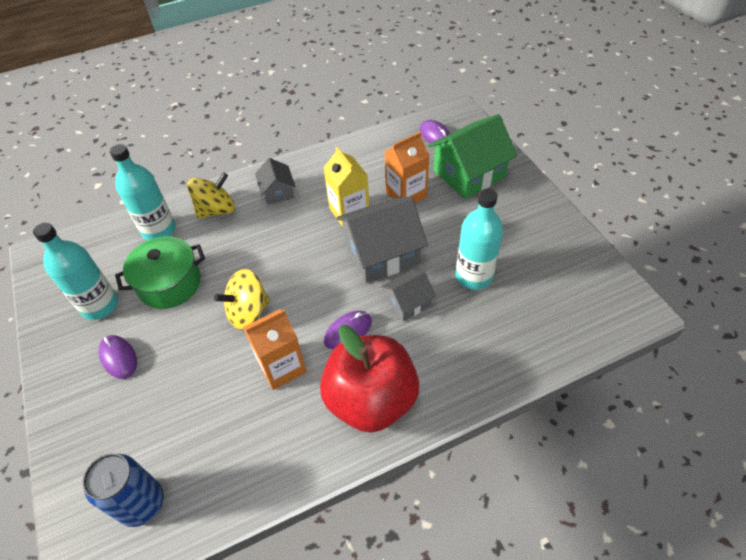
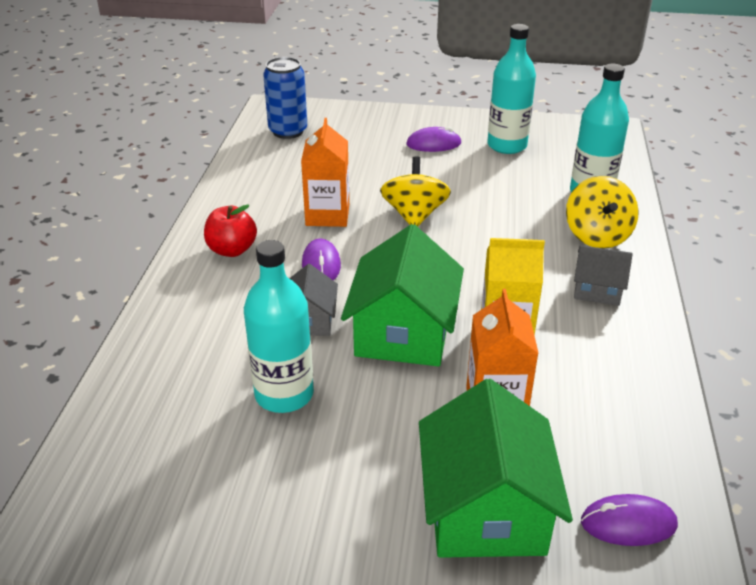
camera: 120 degrees right, 15 degrees down
green pot [115,236,205,309] -> none
red apple [320,325,419,433] -> red apple [204,204,257,257], size x0.50
grey house [336,197,428,283] -> green house [341,224,464,367]

